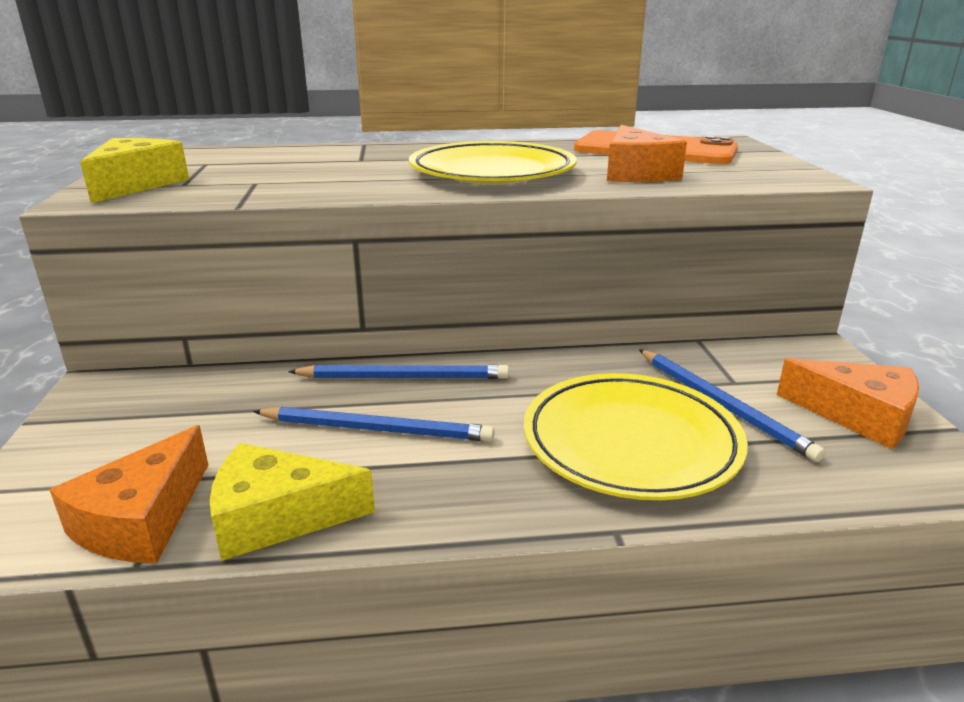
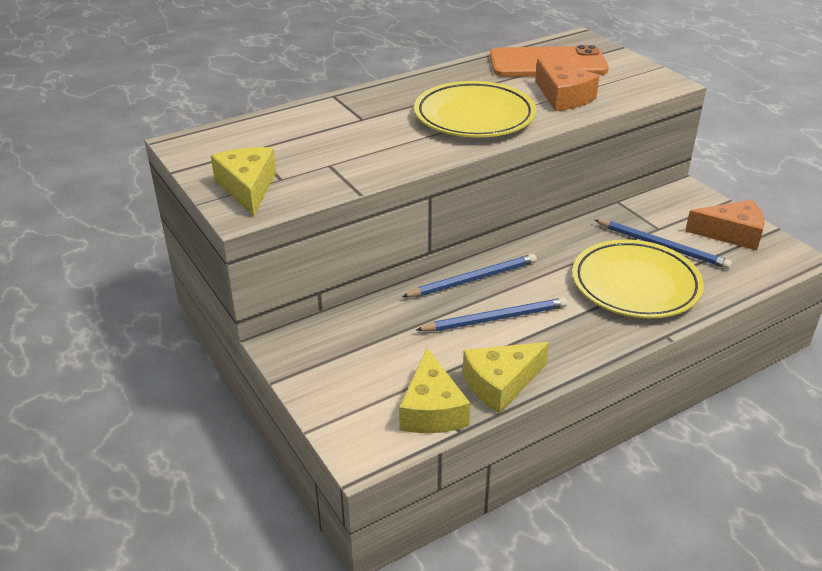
camera: 25 degrees left, 10 degrees up
orange cheese [50,425,208,563] -> yellow cheese [399,348,470,433]

